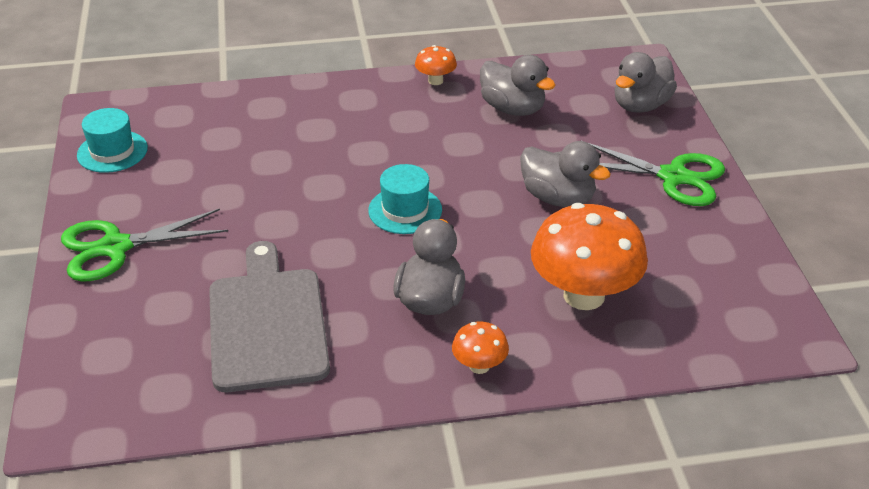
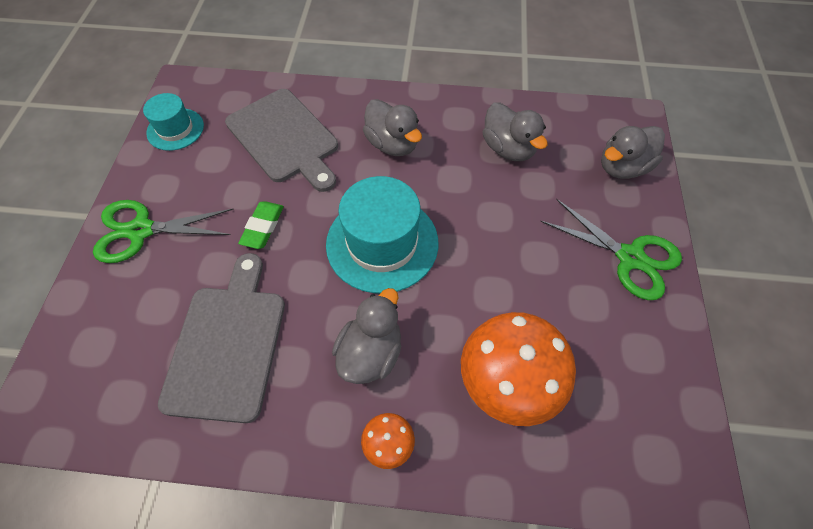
camera: 15 degrees right, 20 degrees up
turquoise hat [368,164,442,234] -> turquoise hat [326,176,438,293], size x1.75
orange mushroom [415,45,457,85] -> none
grey duck [520,141,611,207] -> grey duck moved to [363,99,422,156]
none -> grey cutting board [225,89,338,192]
none -> green eraser [238,201,284,249]

